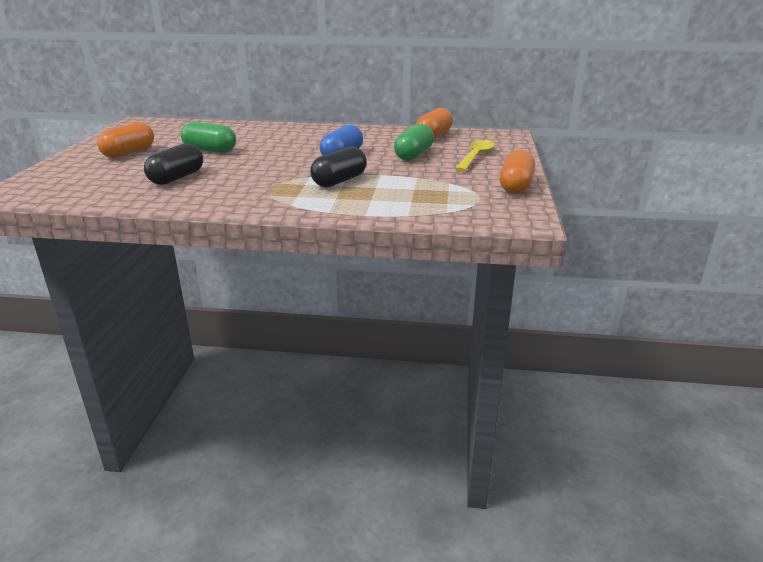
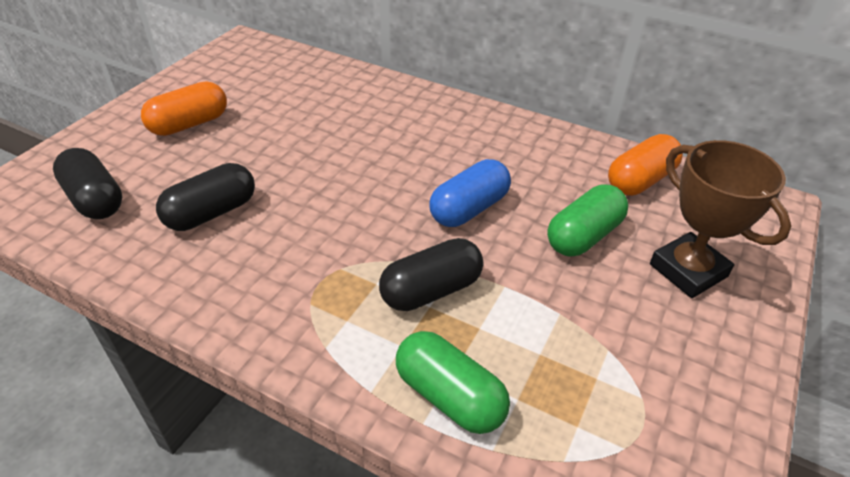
camera: 20 degrees right, 15 degrees up
green capsule [181,122,236,153] -> green capsule moved to [396,331,510,434]
yellow spoon [455,140,495,172] -> brown trophy [650,140,791,298]
orange capsule [500,150,535,194] -> none
none -> black capsule [53,148,122,219]

